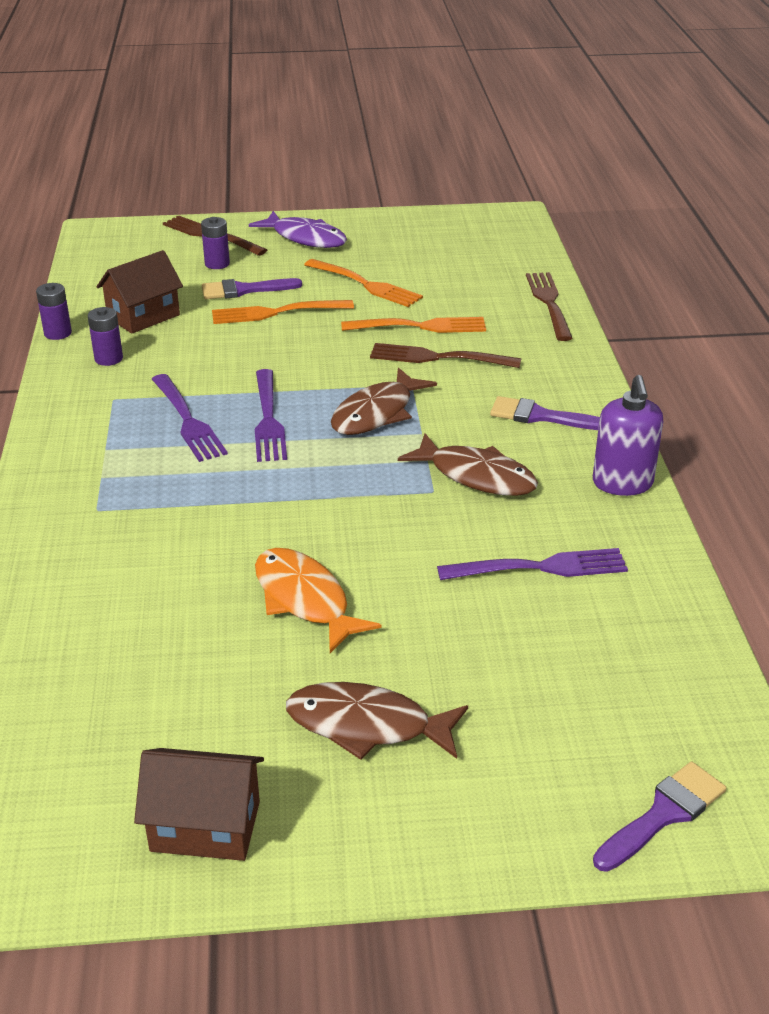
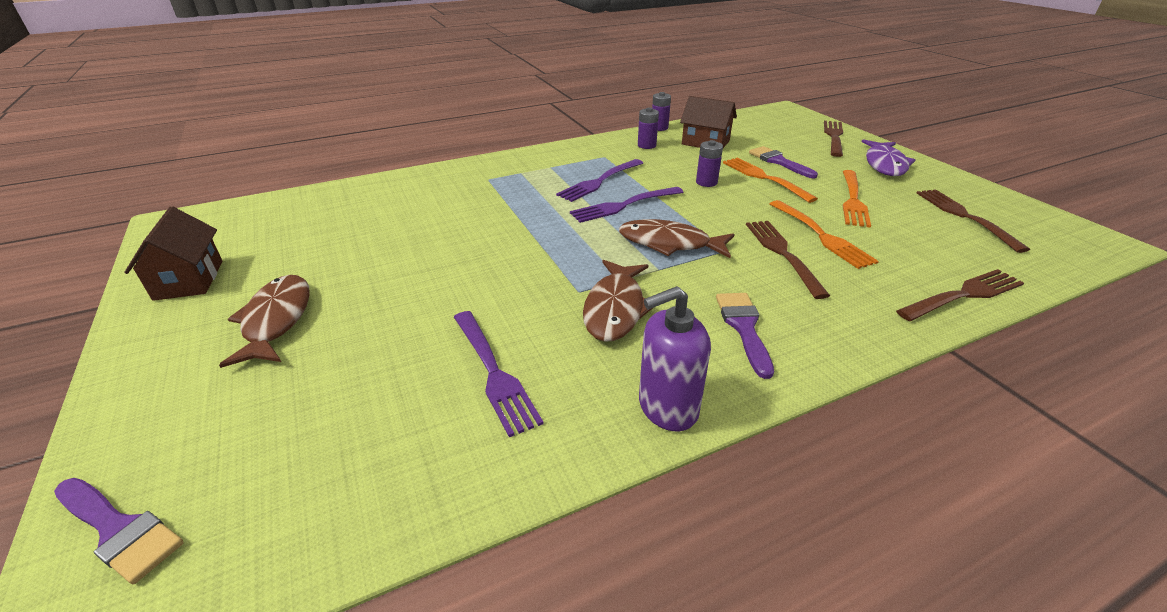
camera: 70 degrees right, 0 degrees up
purple battery [201,217,230,269] -> purple battery moved to [696,140,723,187]
orange fish [255,548,381,653] -> none
none -> brown fork [917,189,1030,253]

